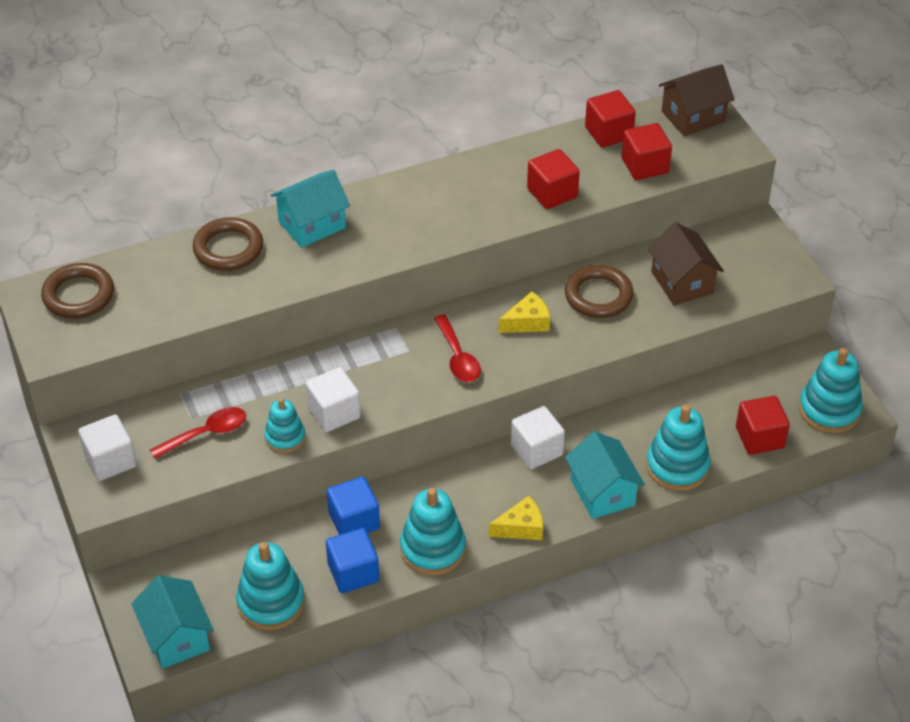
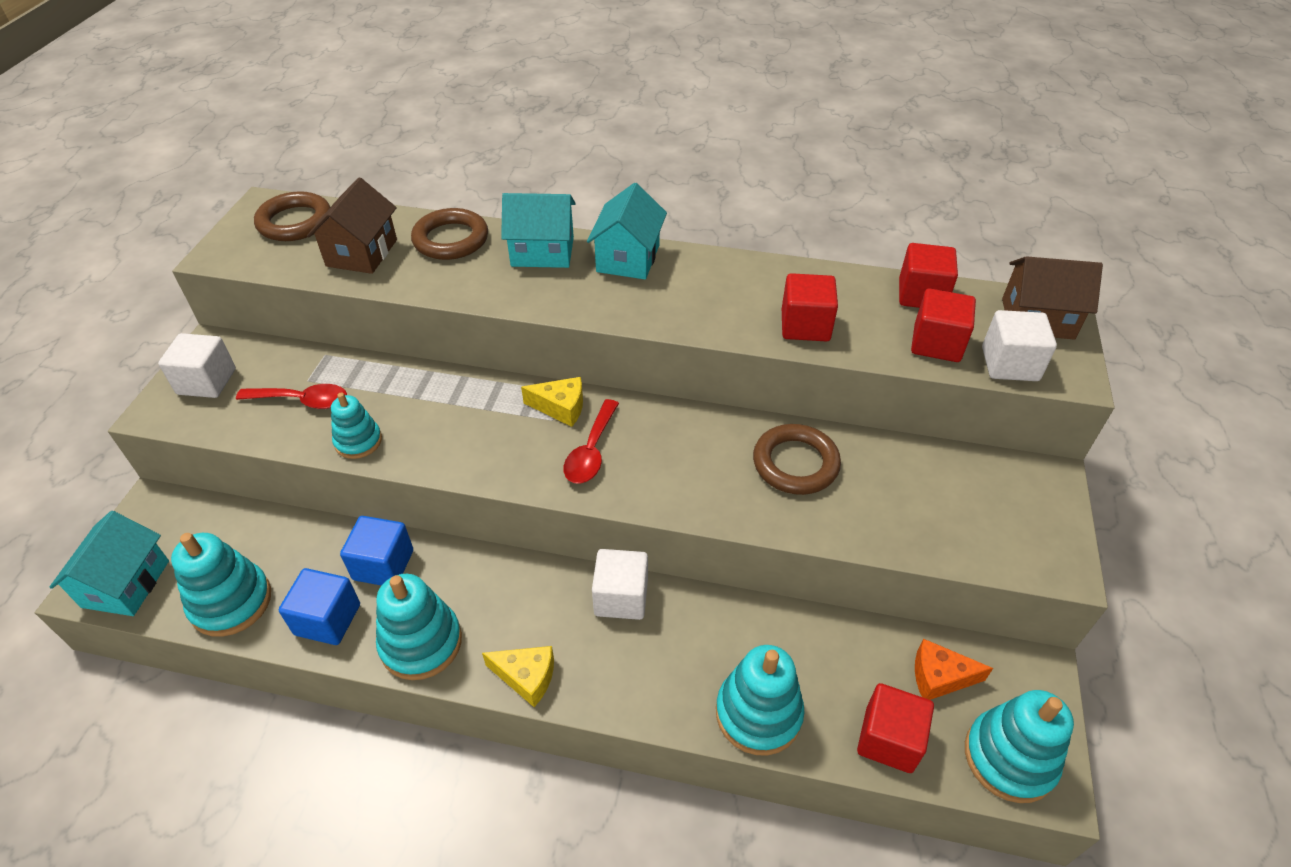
camera: 35 degrees right, 0 degrees up
white cube [305,367,361,432] -> white cube moved to [982,310,1057,381]
yellow cheese [499,291,550,333] -> yellow cheese moved to [521,377,583,427]
turquoise house [565,431,645,519] -> turquoise house moved to [587,183,667,279]
brown house [648,222,724,305] -> brown house moved to [307,178,397,274]
none -> orange cheese [915,639,993,700]

